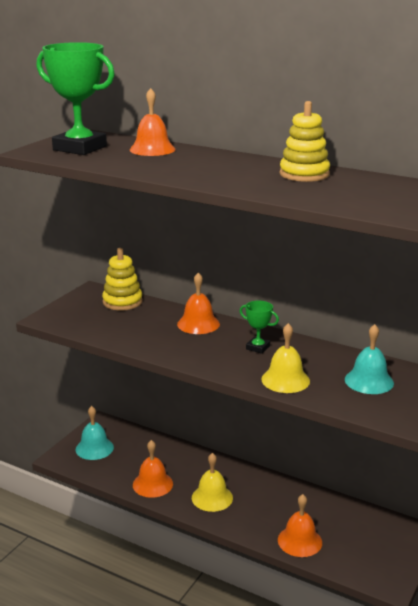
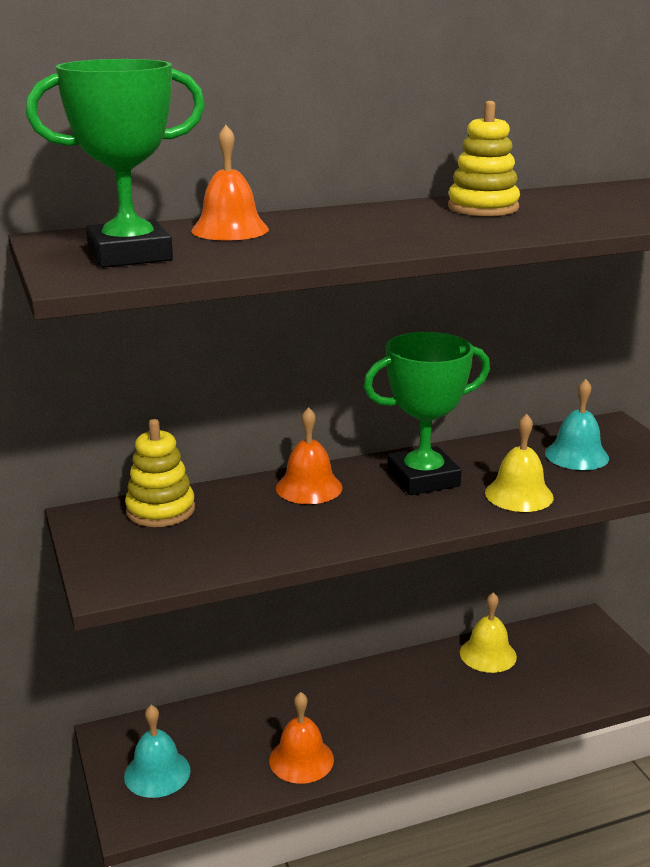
camera: 50 degrees left, 0 degrees up
yellow bell [192,453,233,512] -> yellow bell moved to [460,592,517,673]
green trophy [240,301,279,354] -> green trophy [363,332,490,495], size x2.10
orange bell [278,494,322,557] -> none

